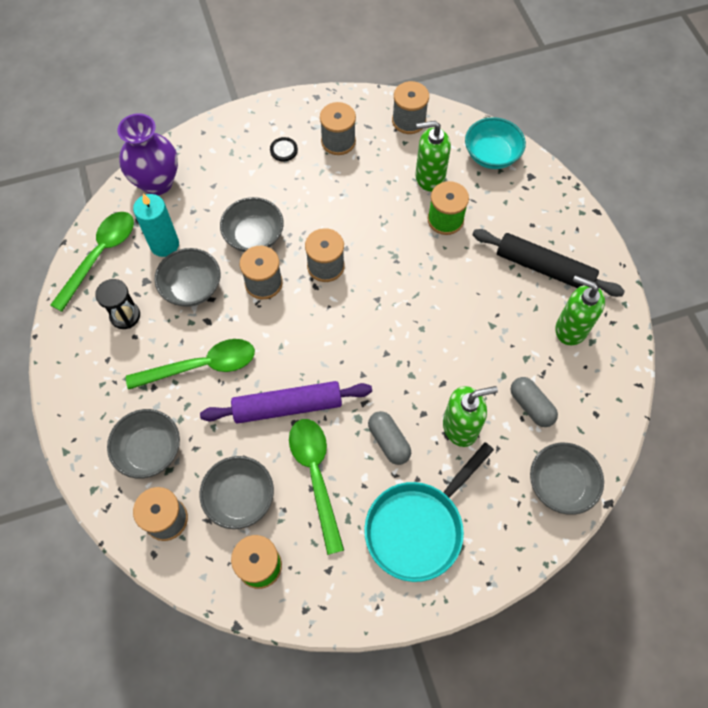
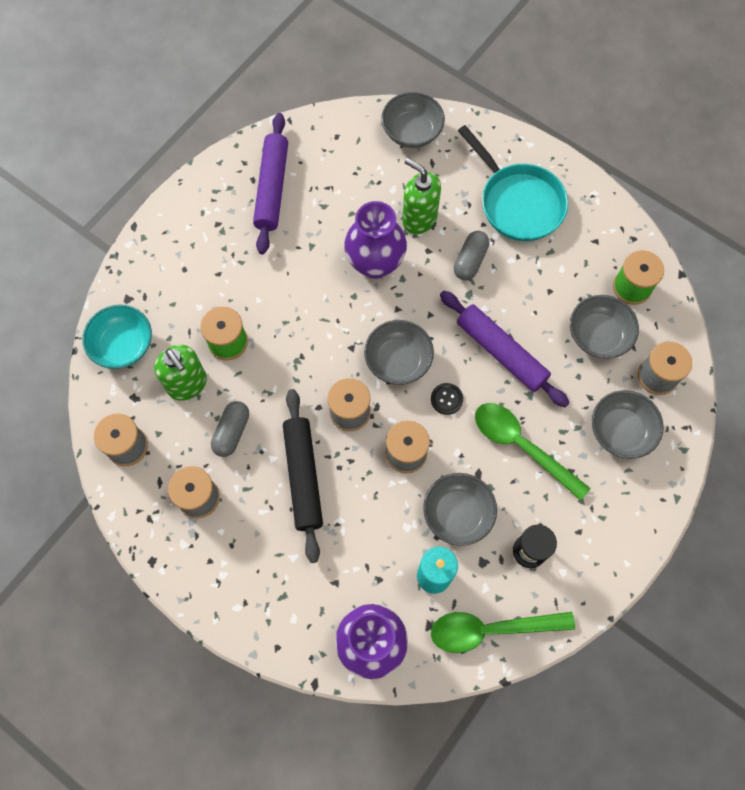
camera: 125 degrees left, 5 degrees up
grey bowl [220,197,284,252] -> grey bowl moved to [364,320,434,385]
black button [270,137,298,161] -> black button moved to [431,383,463,415]
green spoon [289,419,344,555] -> none
turquoise pan [364,442,494,582] -> turquoise pan turned 45 degrees clockwise [458,125,568,241]
black rolling pin [472,229,625,297] -> black rolling pin moved to [283,389,323,563]
grey capsule [511,377,558,427] -> grey capsule moved to [211,401,249,457]
green soap dispenser [555,275,605,345] -> purple rolling pin [253,113,288,254]
none -> purple vase [344,201,407,279]

